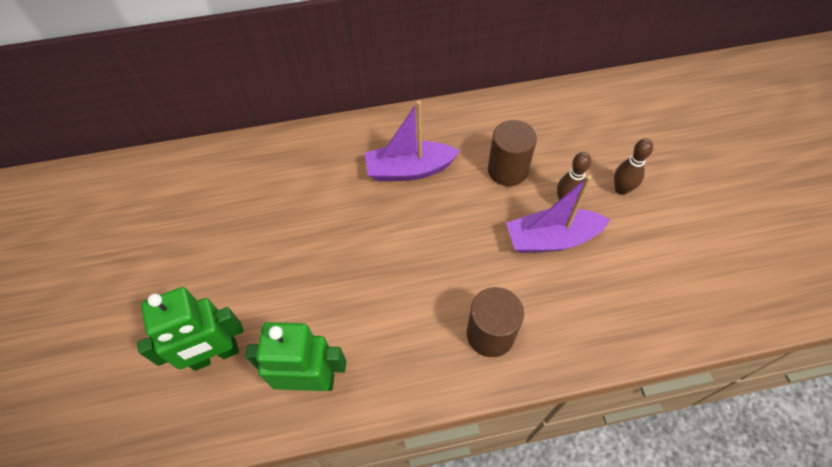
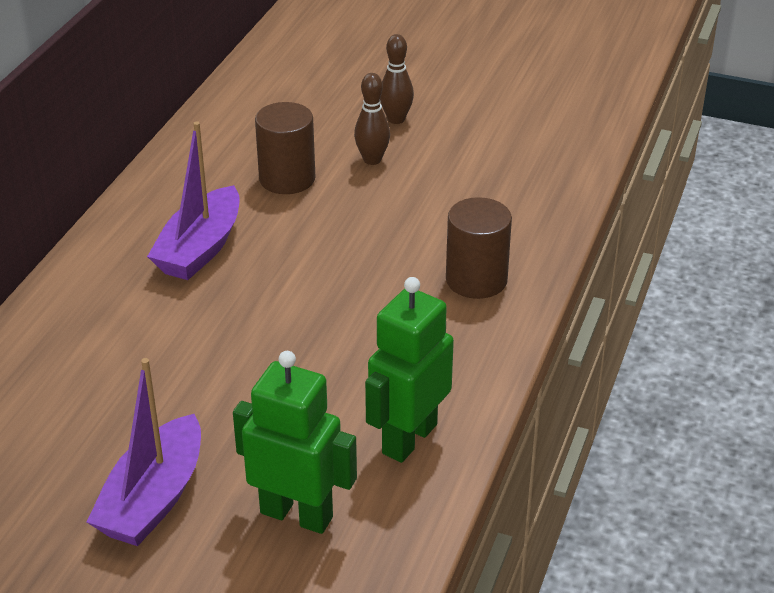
camera: 60 degrees left, 20 degrees down
green robot [137,287,243,371] -> green robot turned 75 degrees counterclockwise [233,351,357,534]
purple boat [506,175,610,253] -> purple boat moved to [87,358,201,546]

